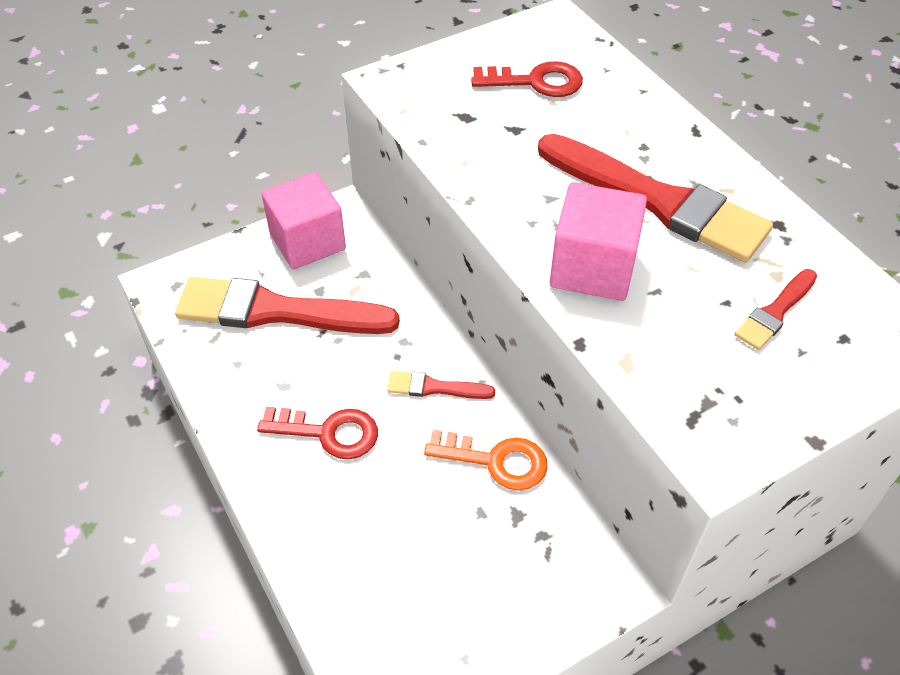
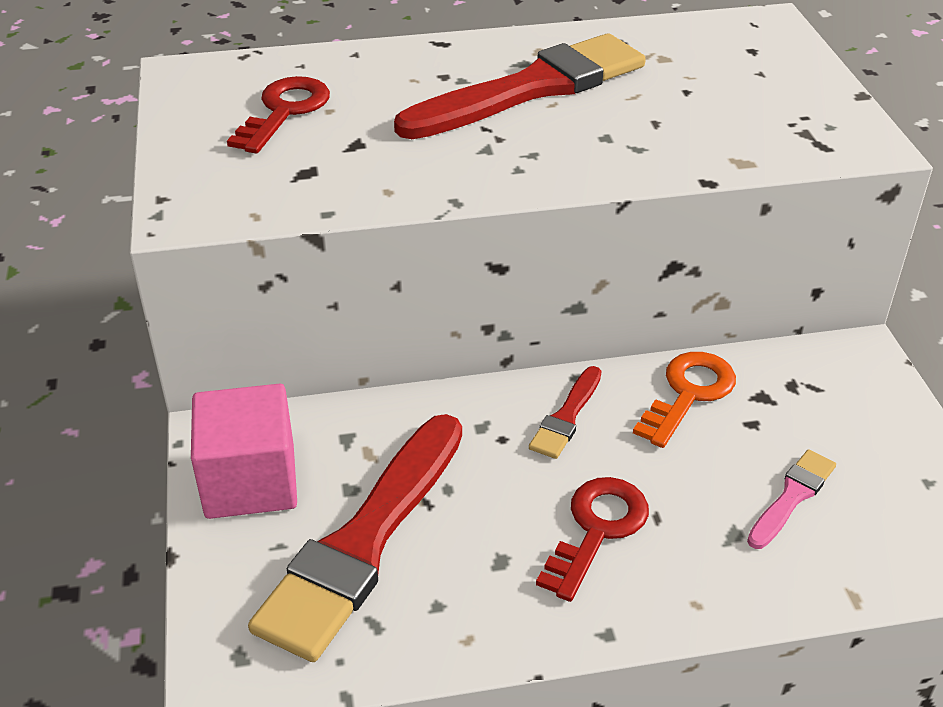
camera: 70 degrees left, 10 degrees down
pink cube [550,182,647,301] -> none
red brush [735,269,817,350] -> none
none -> pink brush [747,449,836,549]

